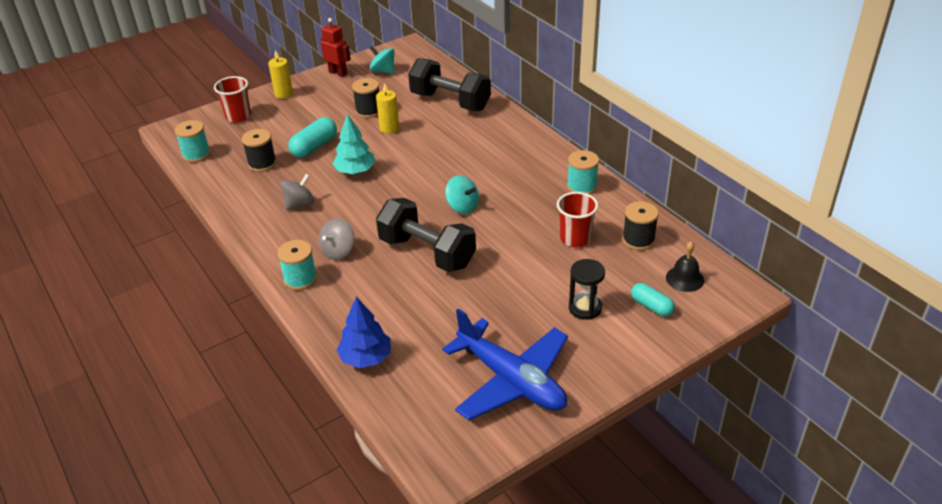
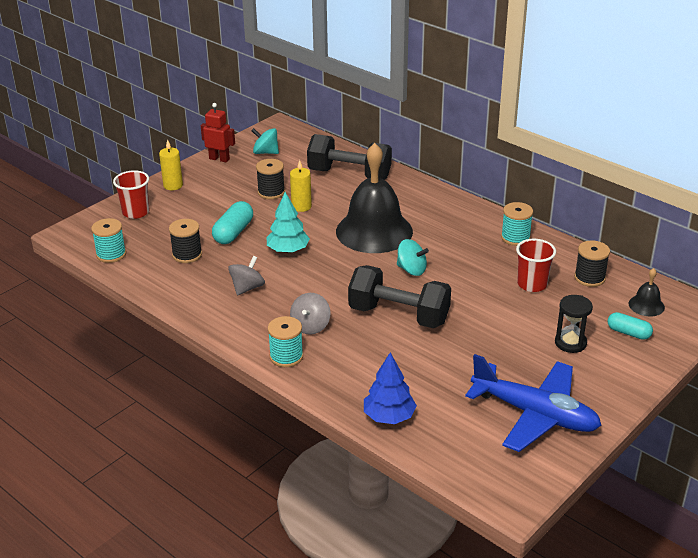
camera: 15 degrees left, 5 degrees down
none -> black bell [336,143,413,253]

